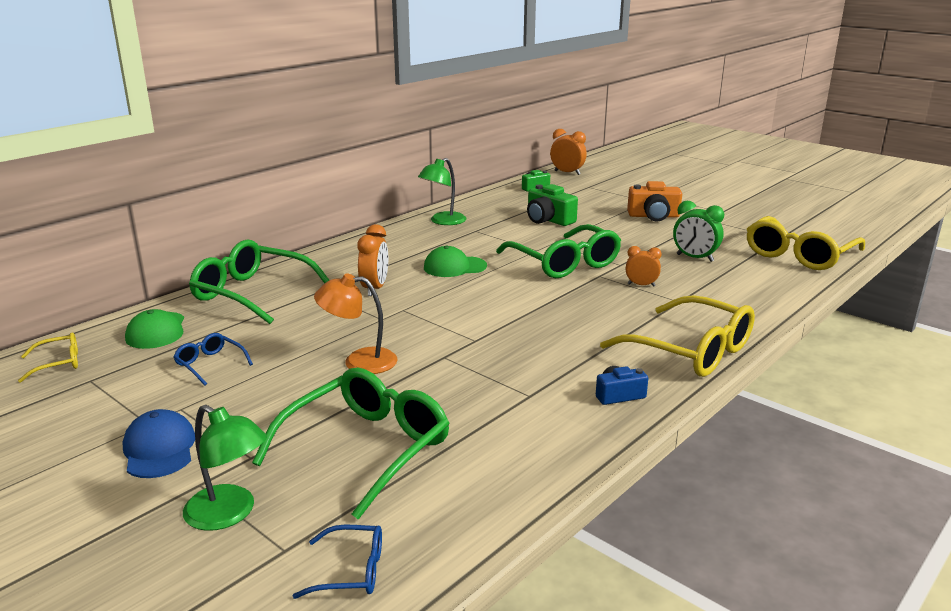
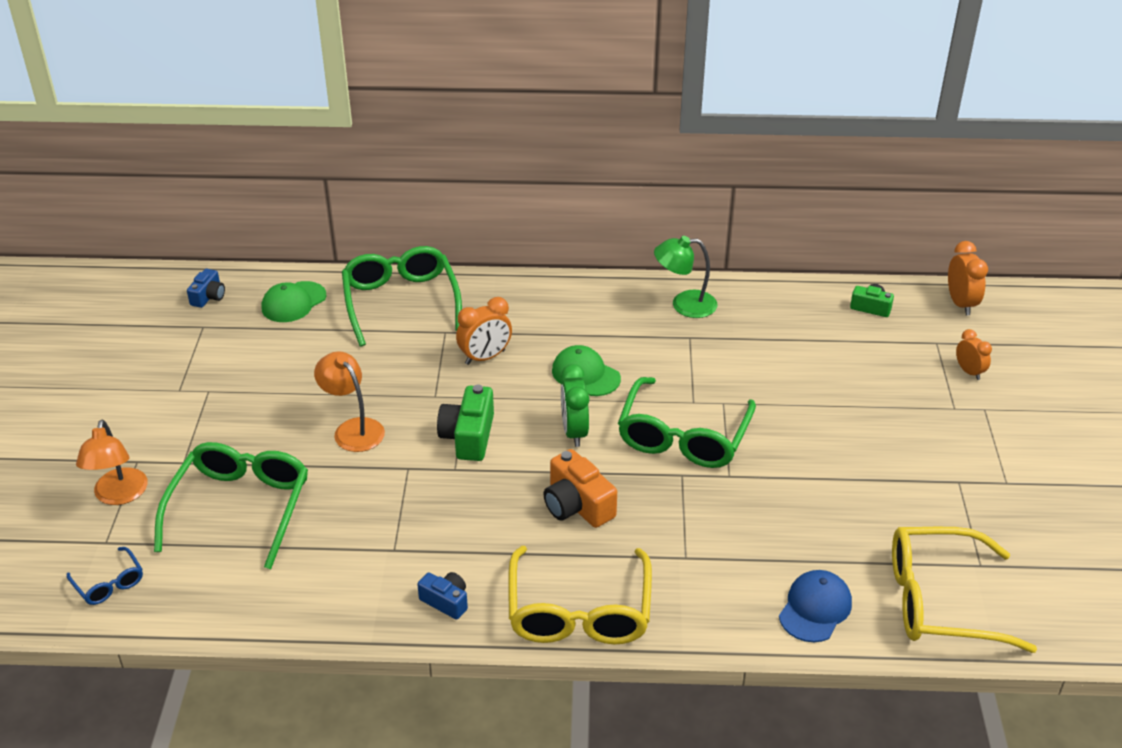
camera: 50 degrees right, 15 degrees up
yellow glasses [18,333,78,383] -> blue camera [187,269,225,308]
blue cap [123,409,195,478] -> blue cap moved to [779,570,852,642]
blue glasses [173,333,253,385] -> none
green lamp [183,405,267,531] -> orange lamp [76,420,148,505]
green glasses [252,368,450,520] -> green glasses turned 75 degrees counterclockwise [154,442,308,569]
green camera [527,184,578,226] -> green camera moved to [437,385,494,461]
orange clock [626,246,662,287] -> orange clock moved to [956,329,992,380]
orange camera [627,181,682,222] -> orange camera moved to [543,449,617,528]
green clock [673,201,724,262] -> green clock moved to [561,364,589,447]

